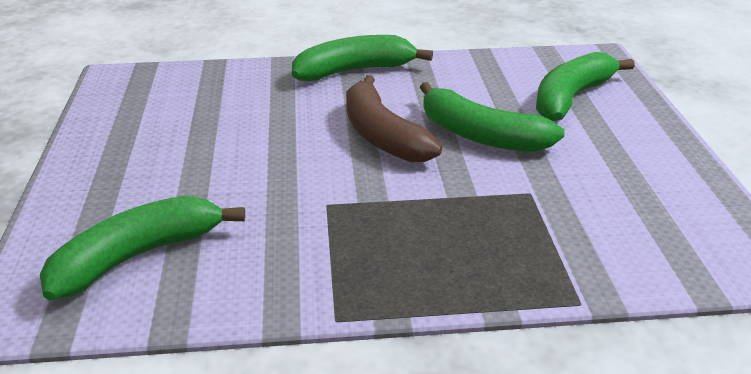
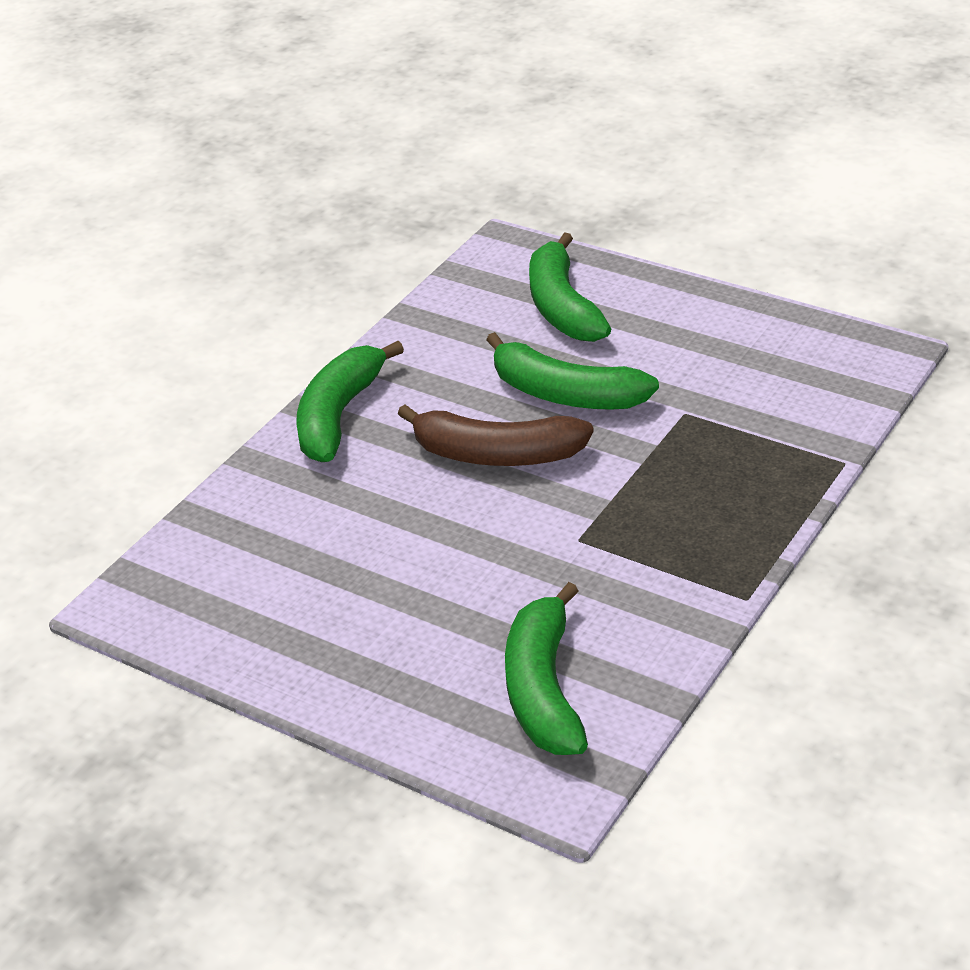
camera: 50 degrees left, 5 degrees up
green banana [420,82,565,152] -> green banana turned 45 degrees clockwise [486,332,659,410]

